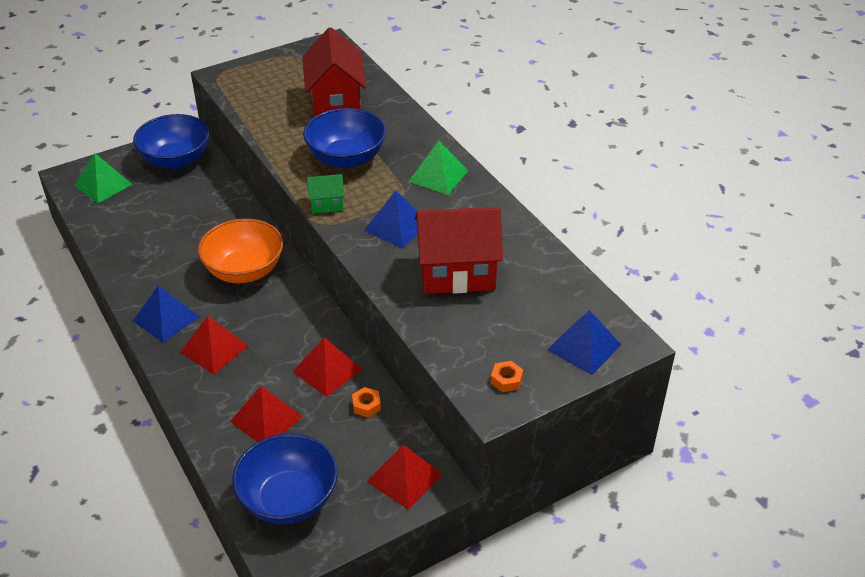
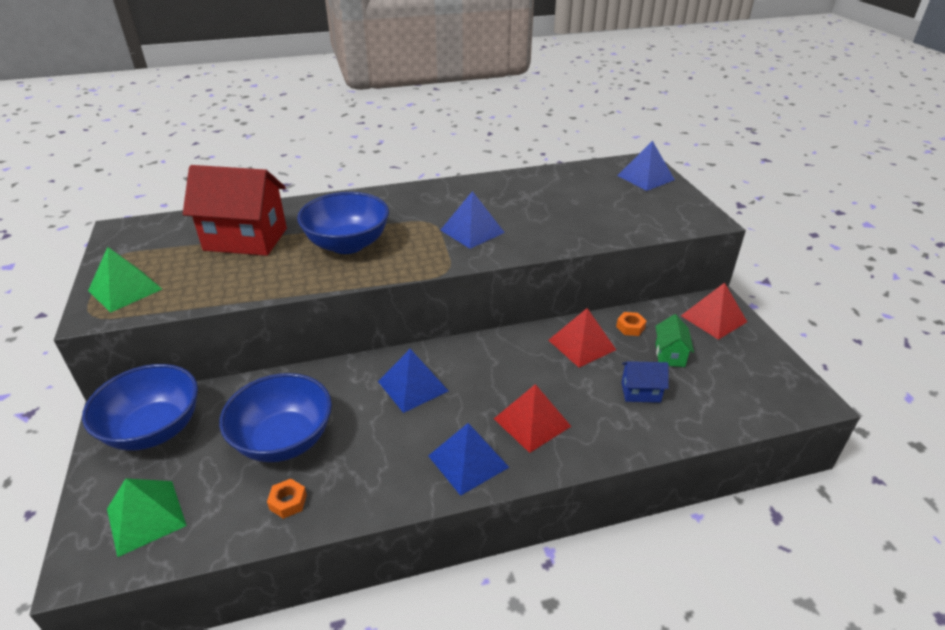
camera: 75 degrees left, 5 degrees down
orange bowl [198,218,283,283] -> blue pyramid [378,349,448,413]
red pyramid [230,386,303,442] -> blue house [621,361,669,403]
blue bowl [232,433,338,524] -> blue bowl moved to [219,373,332,462]
green house [307,174,345,213] -> green house moved to [655,314,694,367]
green pyramid [408,141,469,195] -> green pyramid moved to [88,247,162,313]
red house [415,207,503,294] -> none
orange nut [491,361,523,393] -> orange nut moved to [267,479,307,519]

